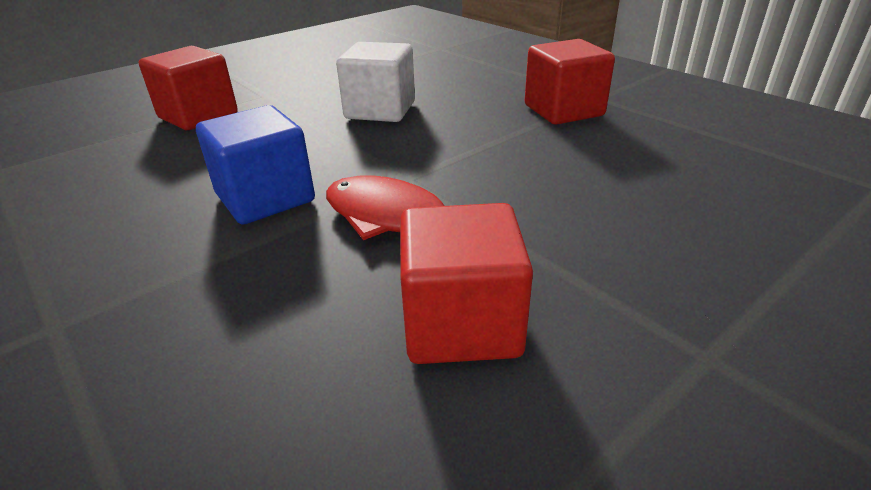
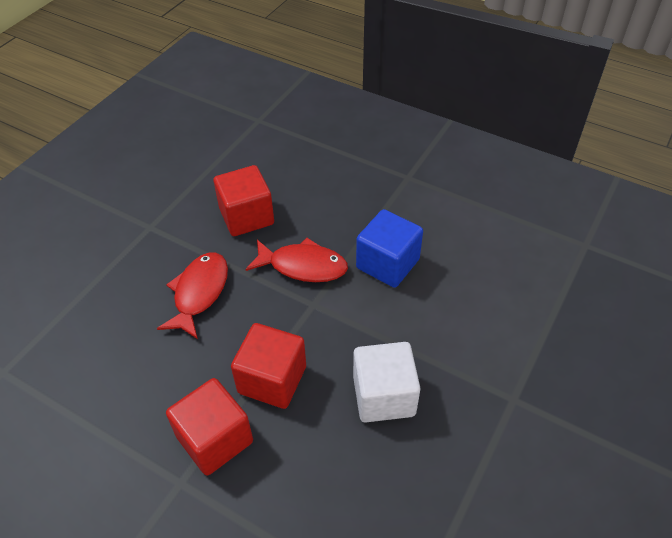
camera: 160 degrees right, 15 degrees up
red cube [139,46,238,130] -> red cube moved to [231,323,306,409]
none -> red fish [157,253,228,339]

